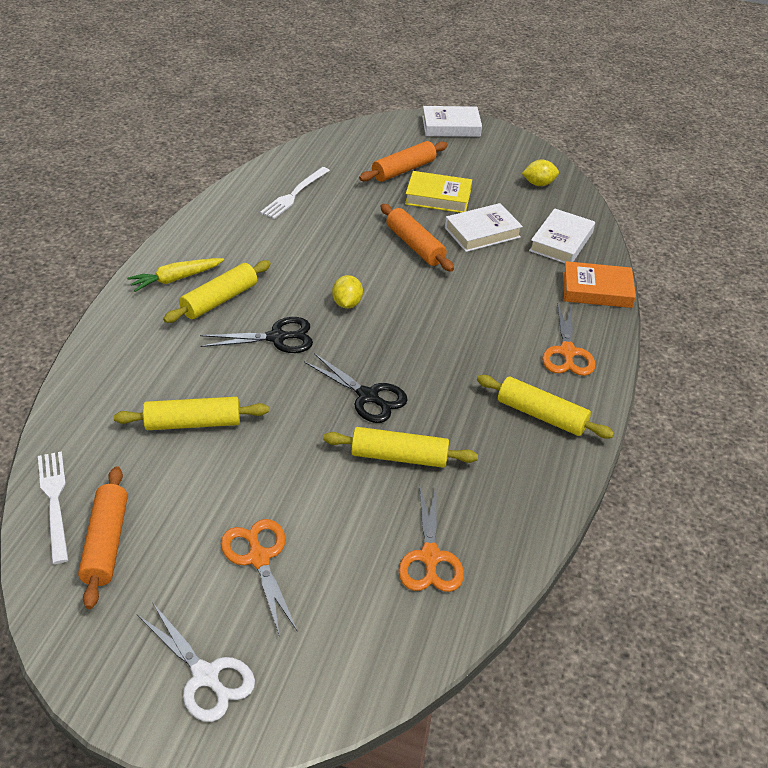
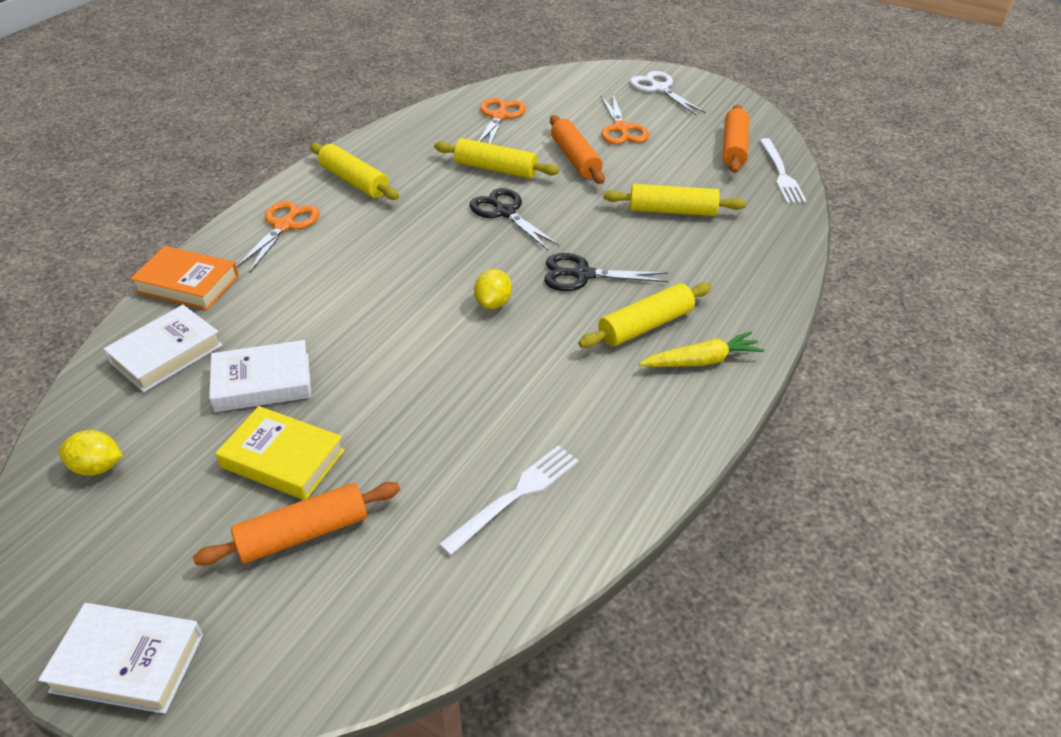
camera: 165 degrees left, 0 degrees up
orange rolling pin [381,204,454,272] -> orange rolling pin moved to [550,115,605,184]

